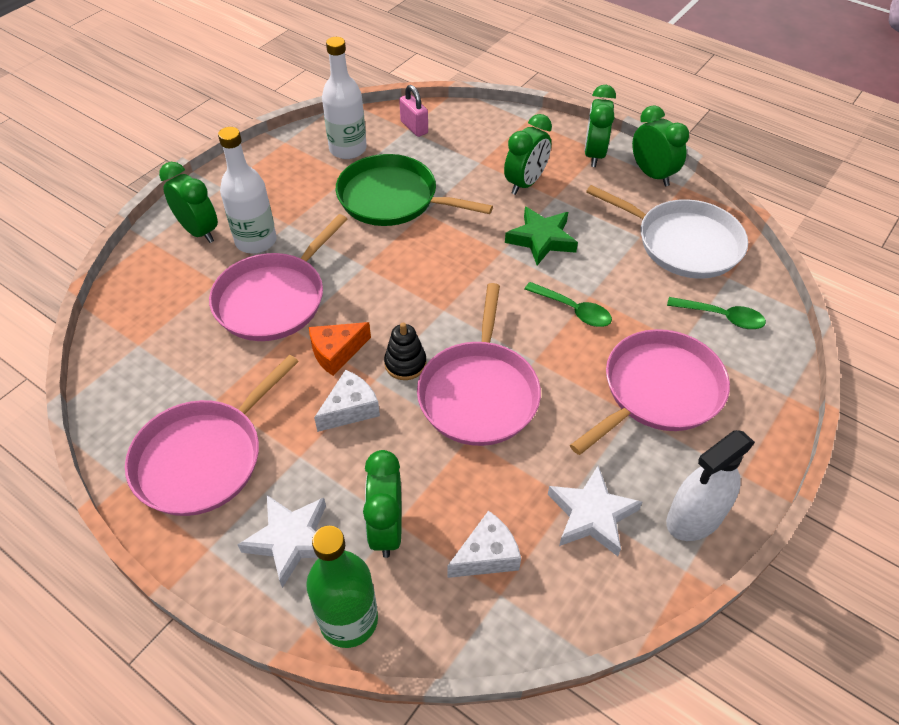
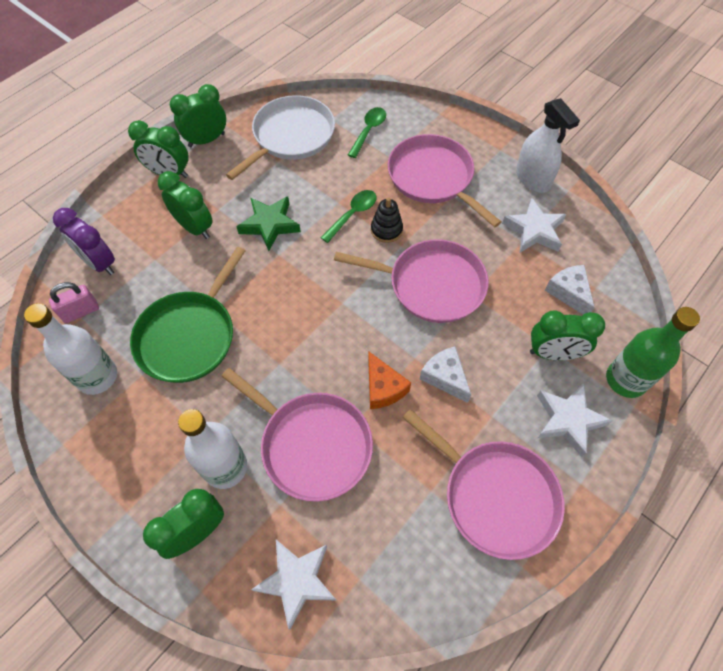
camera: 85 degrees left, 10 degrees up
black stacking toy [384,323,427,380] -> black stacking toy moved to [371,198,403,243]
none -> purple clock [53,208,115,275]
none -> white star [251,540,337,629]

